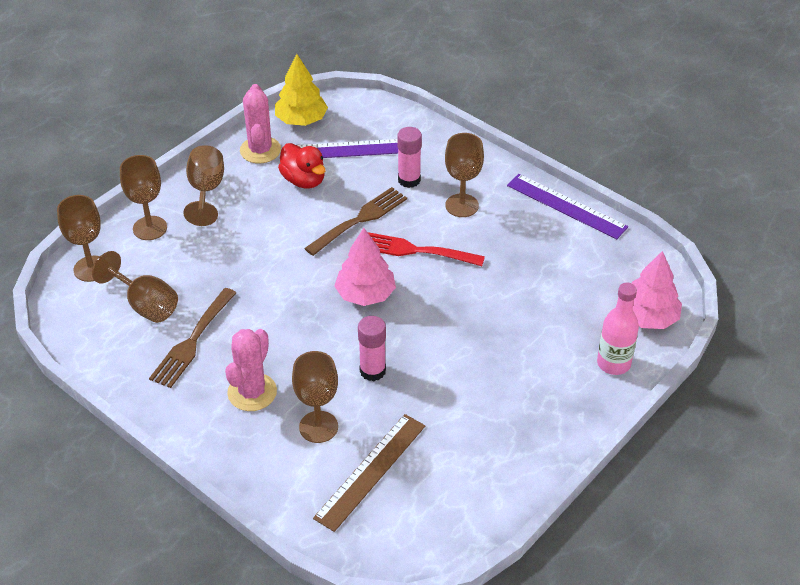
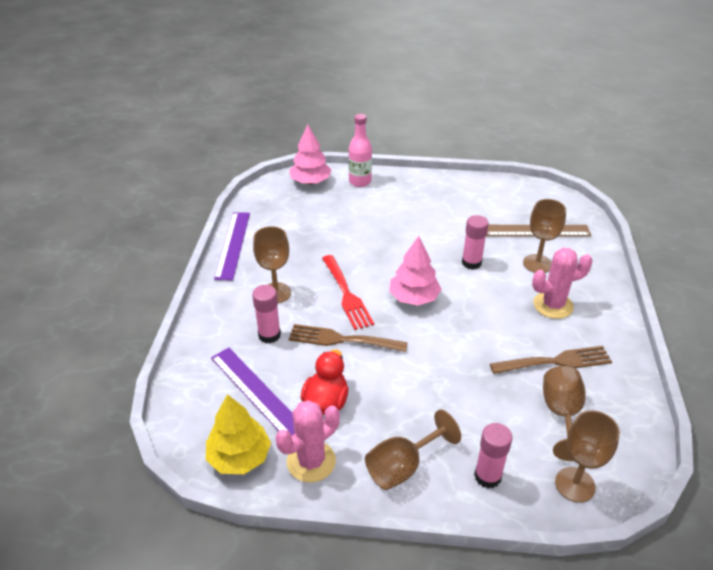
camera: 125 degrees left, 5 degrees down
brown goblet [120,155,167,240] -> pink glue stick [474,423,512,488]

